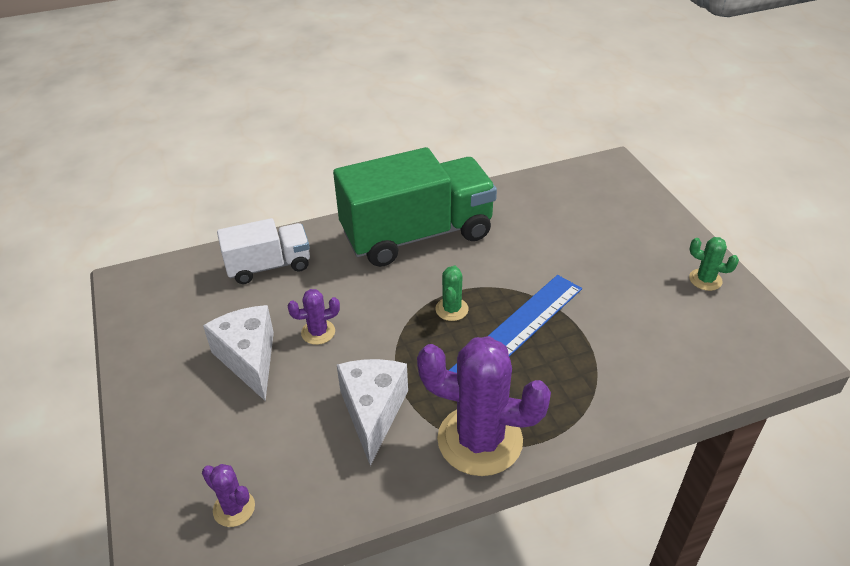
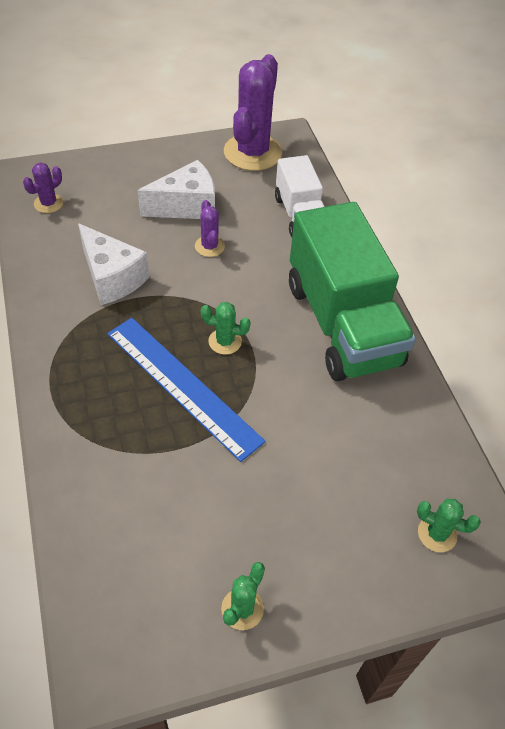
camera: 90 degrees right, 10 degrees up
white cheese [337,359,408,466] -> white cheese turned 45 degrees clockwise [78,223,149,305]
purple cactus [417,336,551,476] -> purple cactus moved to [224,54,282,171]
none -> green cactus [417,499,481,552]

